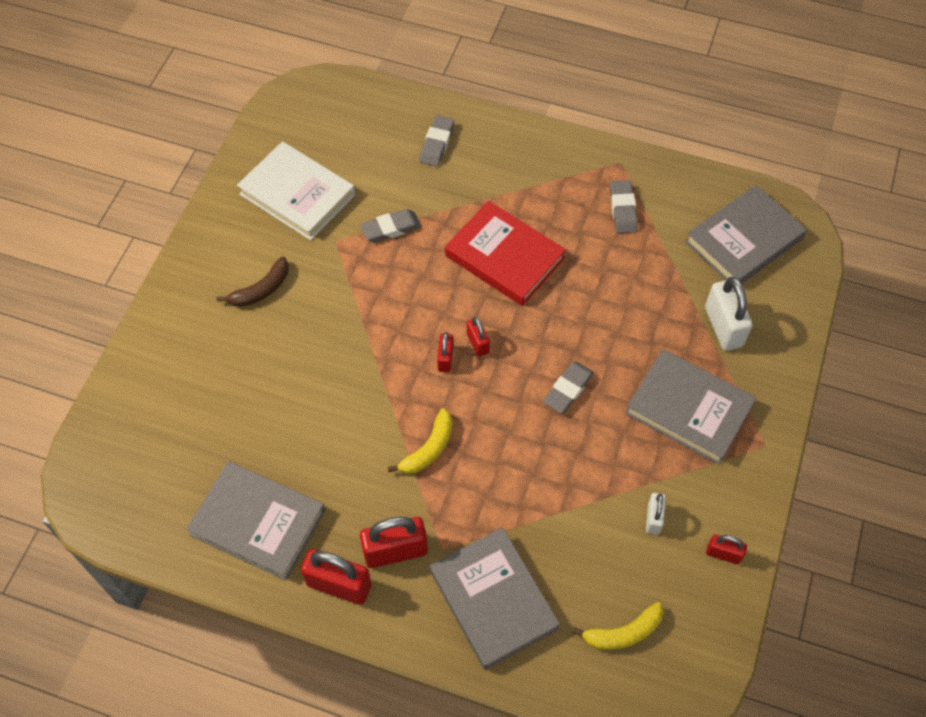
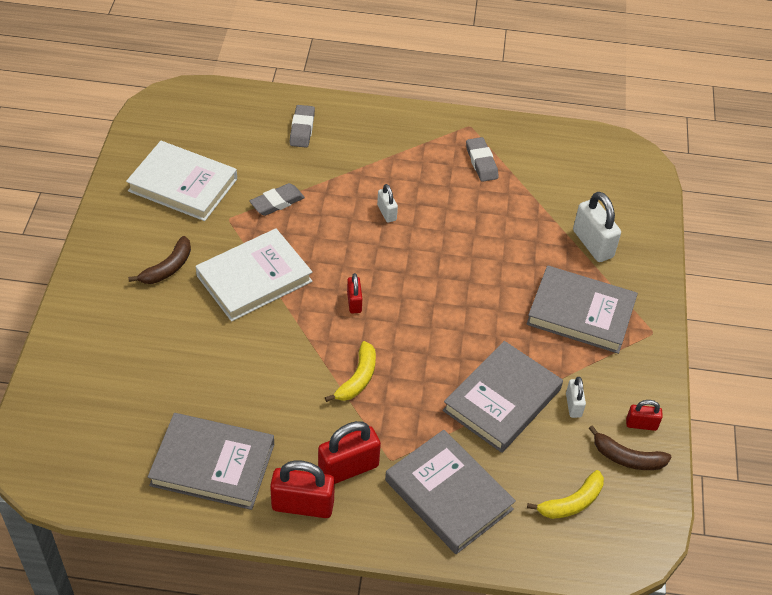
camera: 15 degrees left, 10 degrees down
red book [445,201,566,306] -> white padlock [377,184,398,223]
red padlock [467,317,490,357] -> none
grey eraser [543,361,594,413] -> none
grey book [685,185,807,284] -> grey book moved to [443,341,563,453]
none -> white book [195,228,312,322]
none -> brown banana [589,425,672,470]

